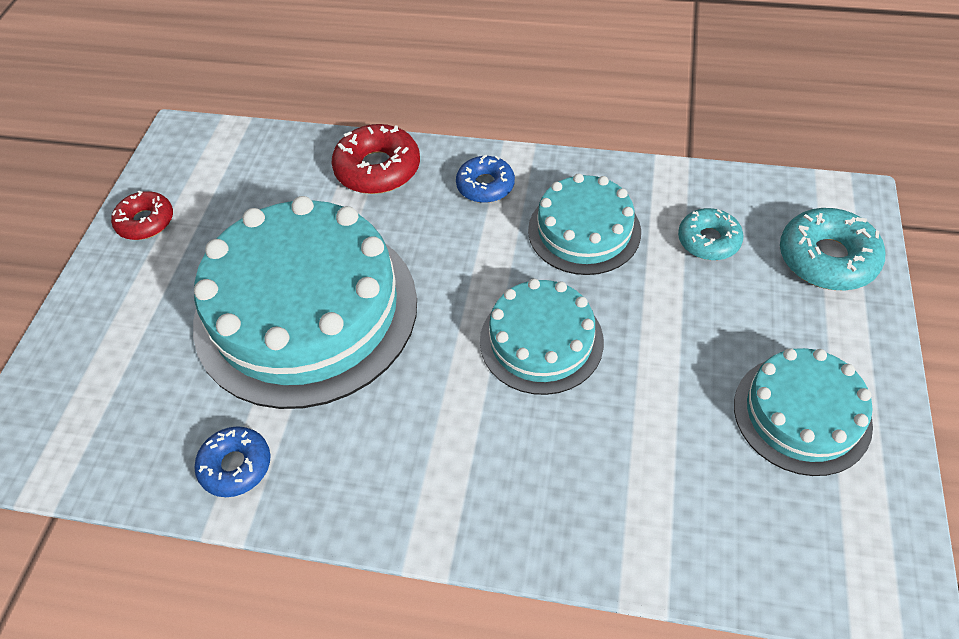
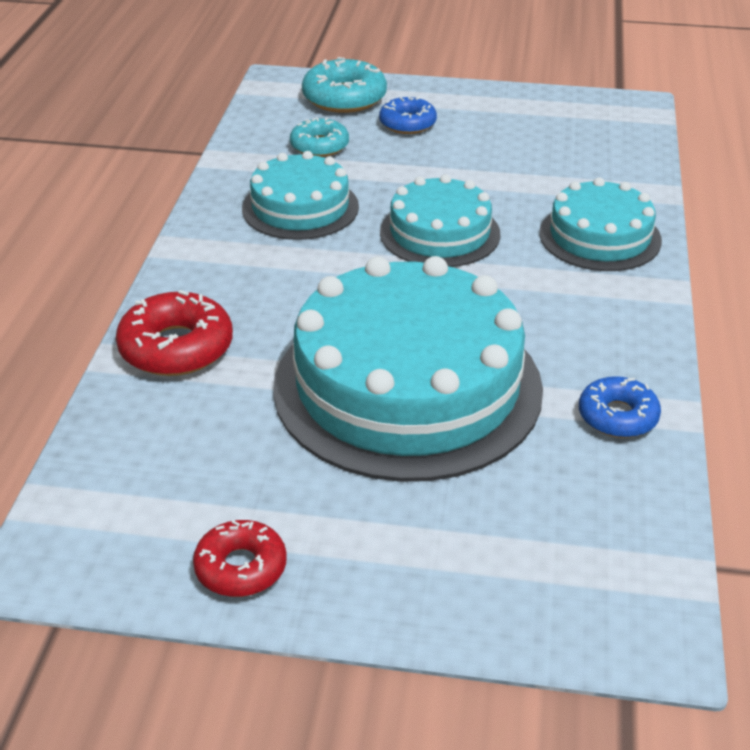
camera: 95 degrees left, 15 degrees down
blue donut [456,155,515,203] -> blue donut moved to [379,96,437,134]
turquoise cake [734,348,873,476] -> turquoise cake moved to [539,177,662,271]

